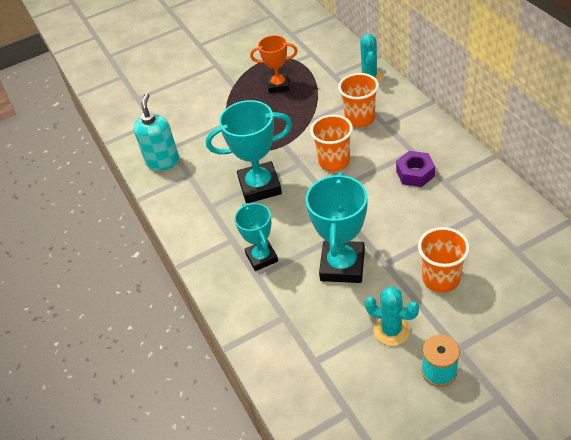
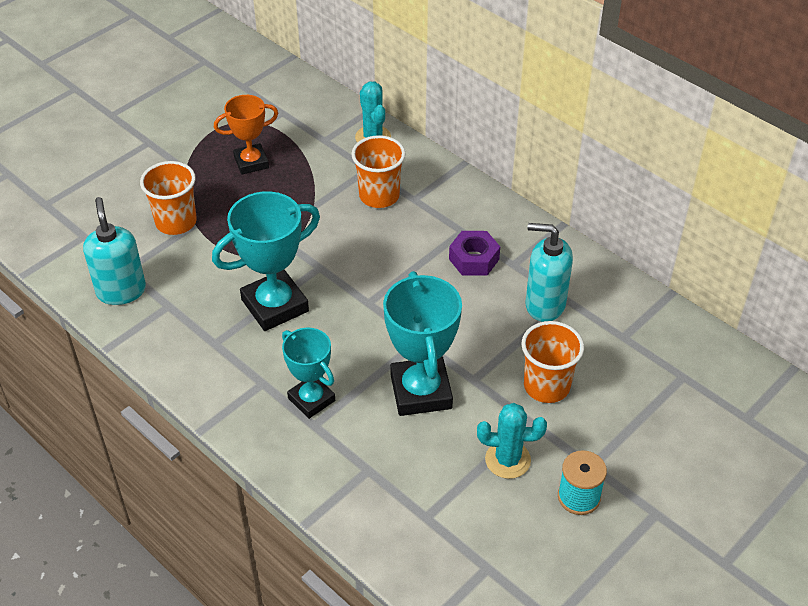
camera: 25 degrees left, 0 degrees up
orange cup [310,115,353,172] -> orange cup moved to [140,161,197,235]
none -> turquoise soap dispenser [525,223,573,322]

